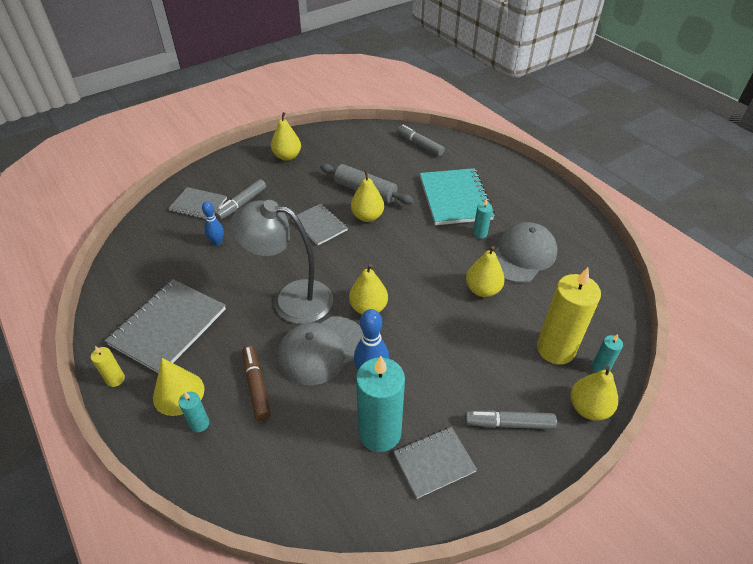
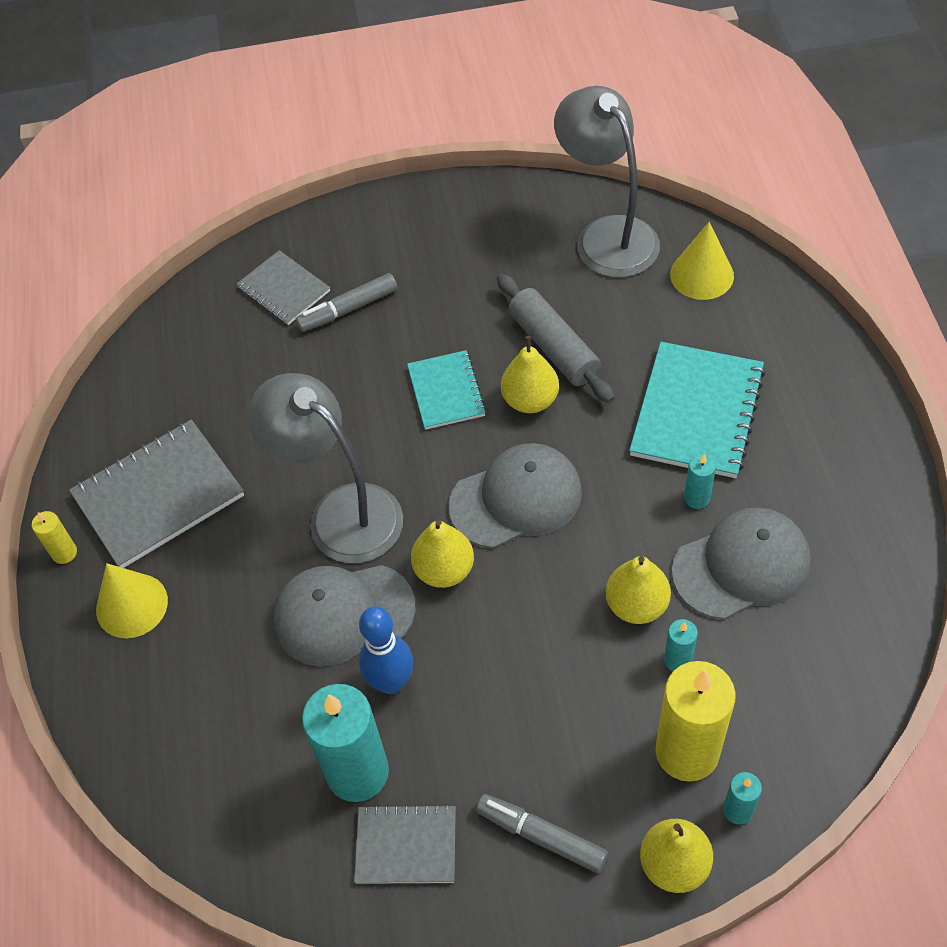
camera: 30 degrees right, 10 degrees up
turquoise candle [178,392,209,432] -> turquoise candle moved to [664,619,698,671]
blue bowling pin [202,201,224,246] -> none
brown marker [242,345,271,421] -> none
yellow pear [271,112,301,161] -> none
grey notebook [292,204,348,245] -> turquoise notebook [407,350,486,430]
grey marker [397,125,445,156] -> yellow cone [670,222,734,300]
none -> grey cap [449,443,582,548]
none -> grey lamp [554,86,660,278]

